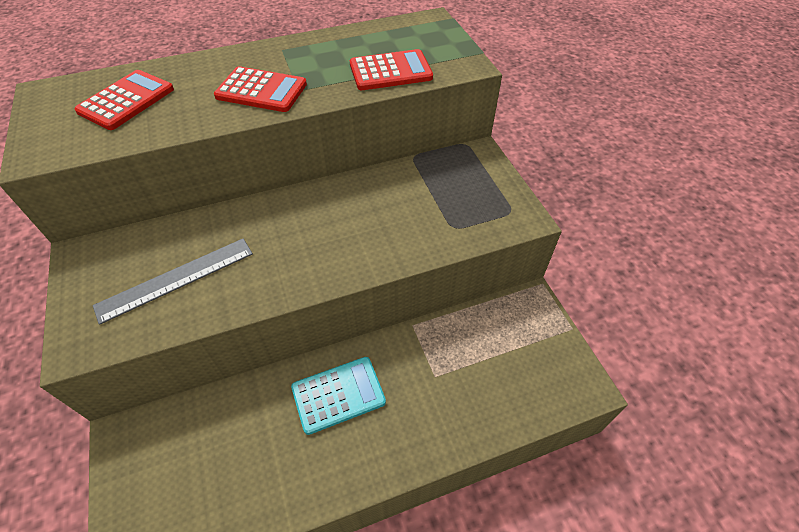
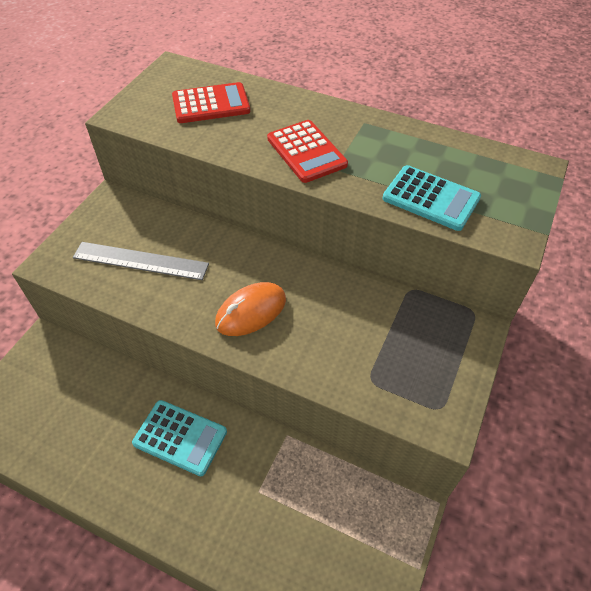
camera: 45 degrees right, 0 degrees up
red calculator [350,49,433,90] -> turquoise calculator [382,165,481,231]
none -> orange mouse [215,282,286,336]

